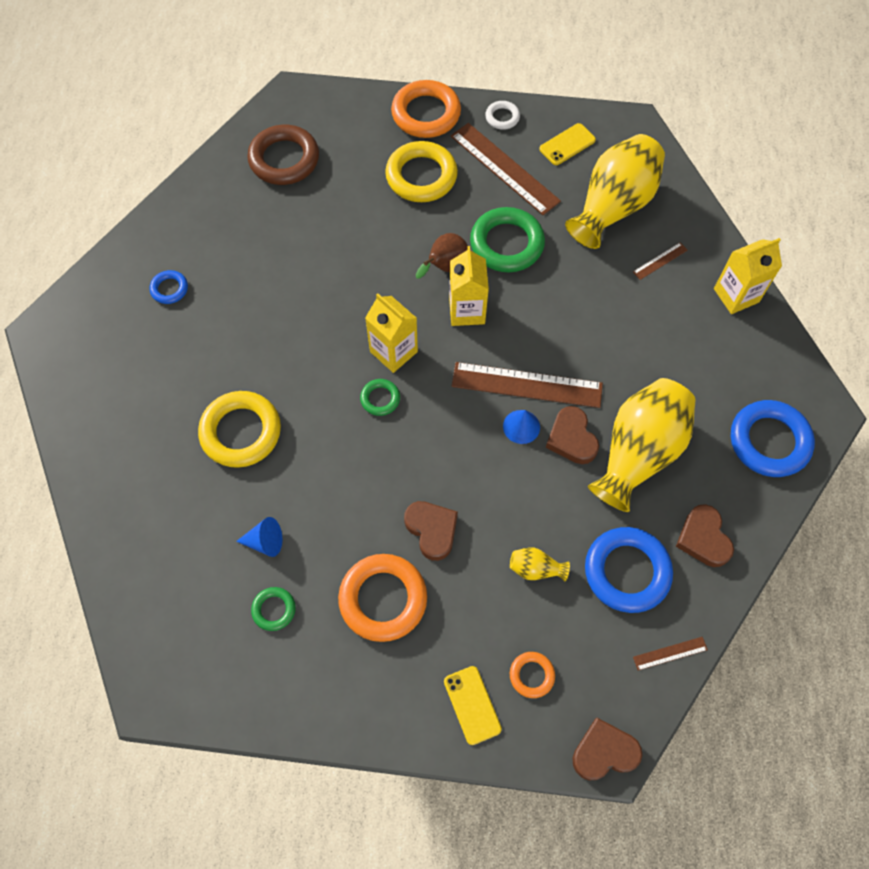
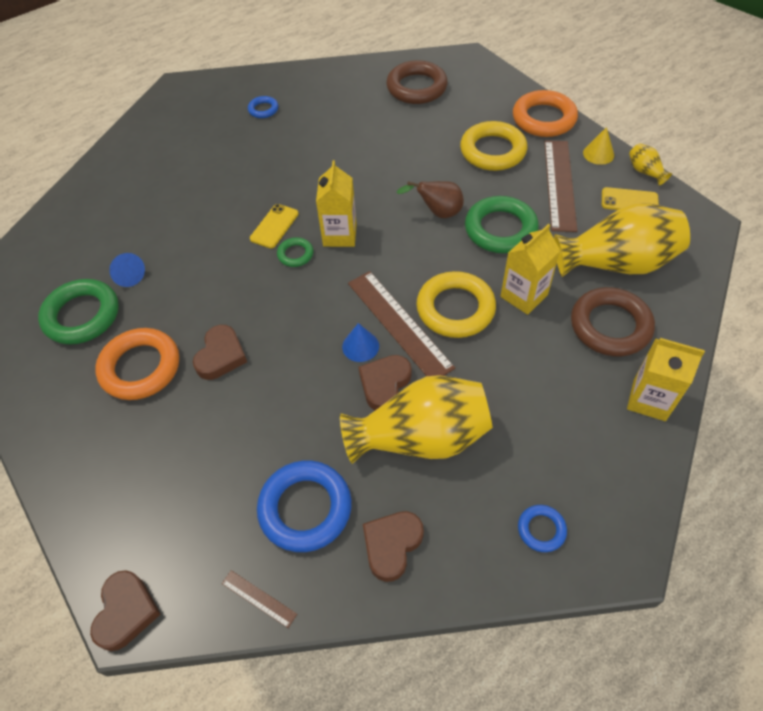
camera: 50 degrees right, 10 degrees down
yellow ring [198,391,281,468] -> yellow ring moved to [416,271,496,338]
green ring [251,587,296,631] -> green ring [38,279,119,345], size x2.00
yellow phone [444,666,502,745] -> yellow phone moved to [250,204,299,248]
yellow carton [449,246,489,326] -> yellow carton moved to [500,224,560,315]
white ring [485,101,520,130] -> yellow cone [583,127,614,165]
yellow vase [510,547,570,581] -> yellow vase moved to [629,143,672,185]
orange ring [510,652,555,698] -> none
brown heart [572,718,642,780] -> brown heart turned 60 degrees clockwise [90,570,161,651]
brown ruler [633,242,688,280] -> brown ring [571,287,655,356]
blue ring [731,400,815,477] -> blue ring [518,505,567,552], size x0.50

